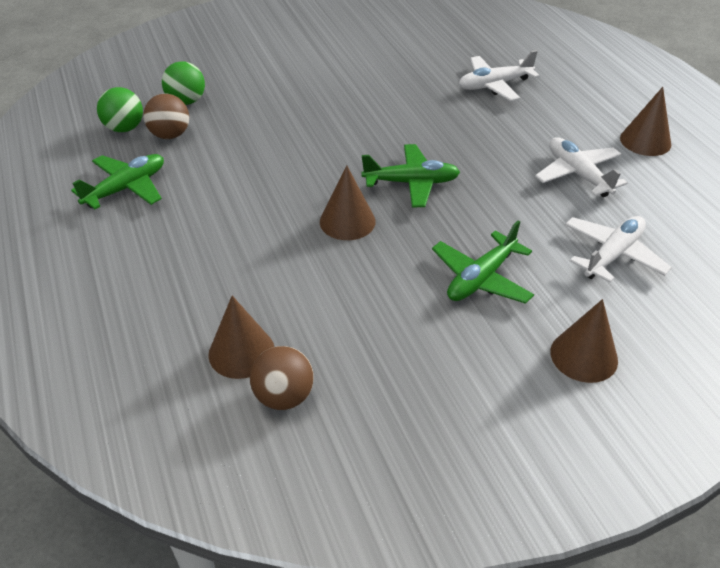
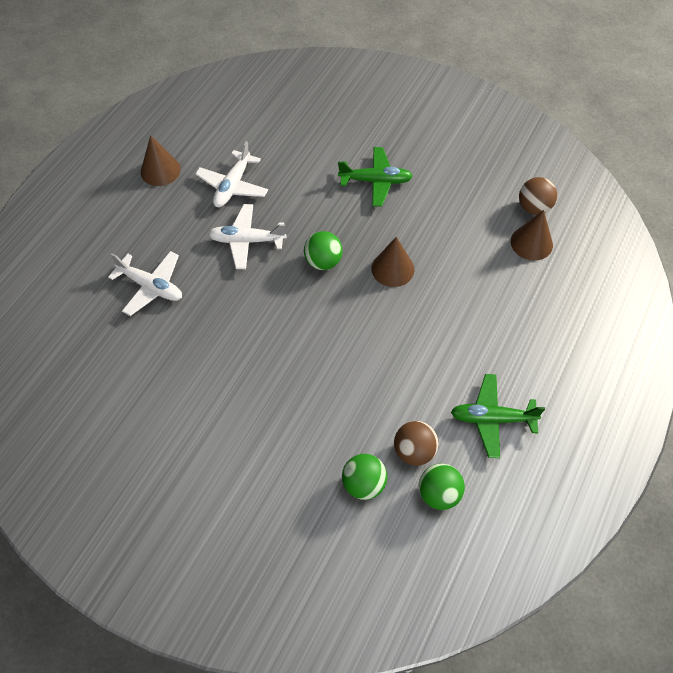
camera: 130 degrees left, 15 degrees up
green plane [362,144,460,207] -> green ball [304,231,343,270]
brown cone [550,299,618,383] -> none
white plane [565,216,672,283] -> white plane moved to [208,204,286,269]

